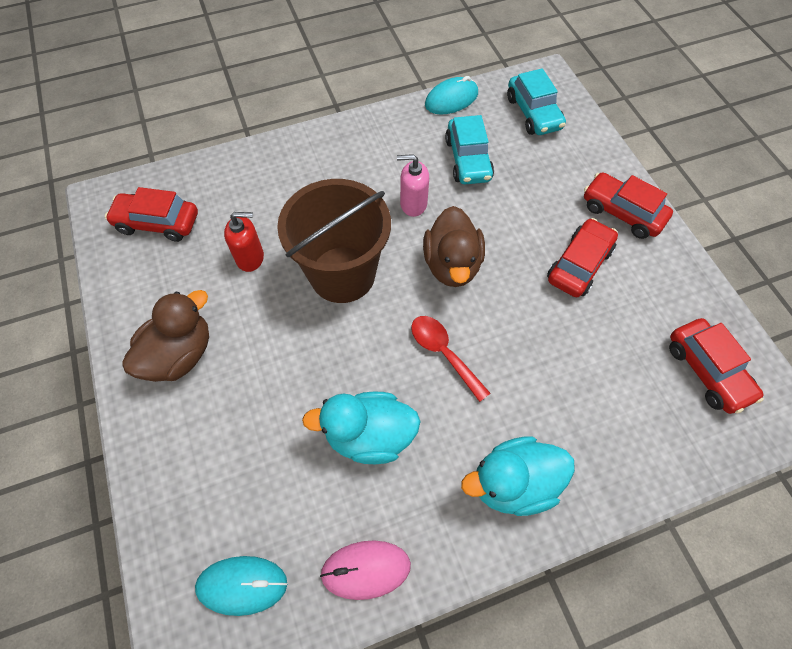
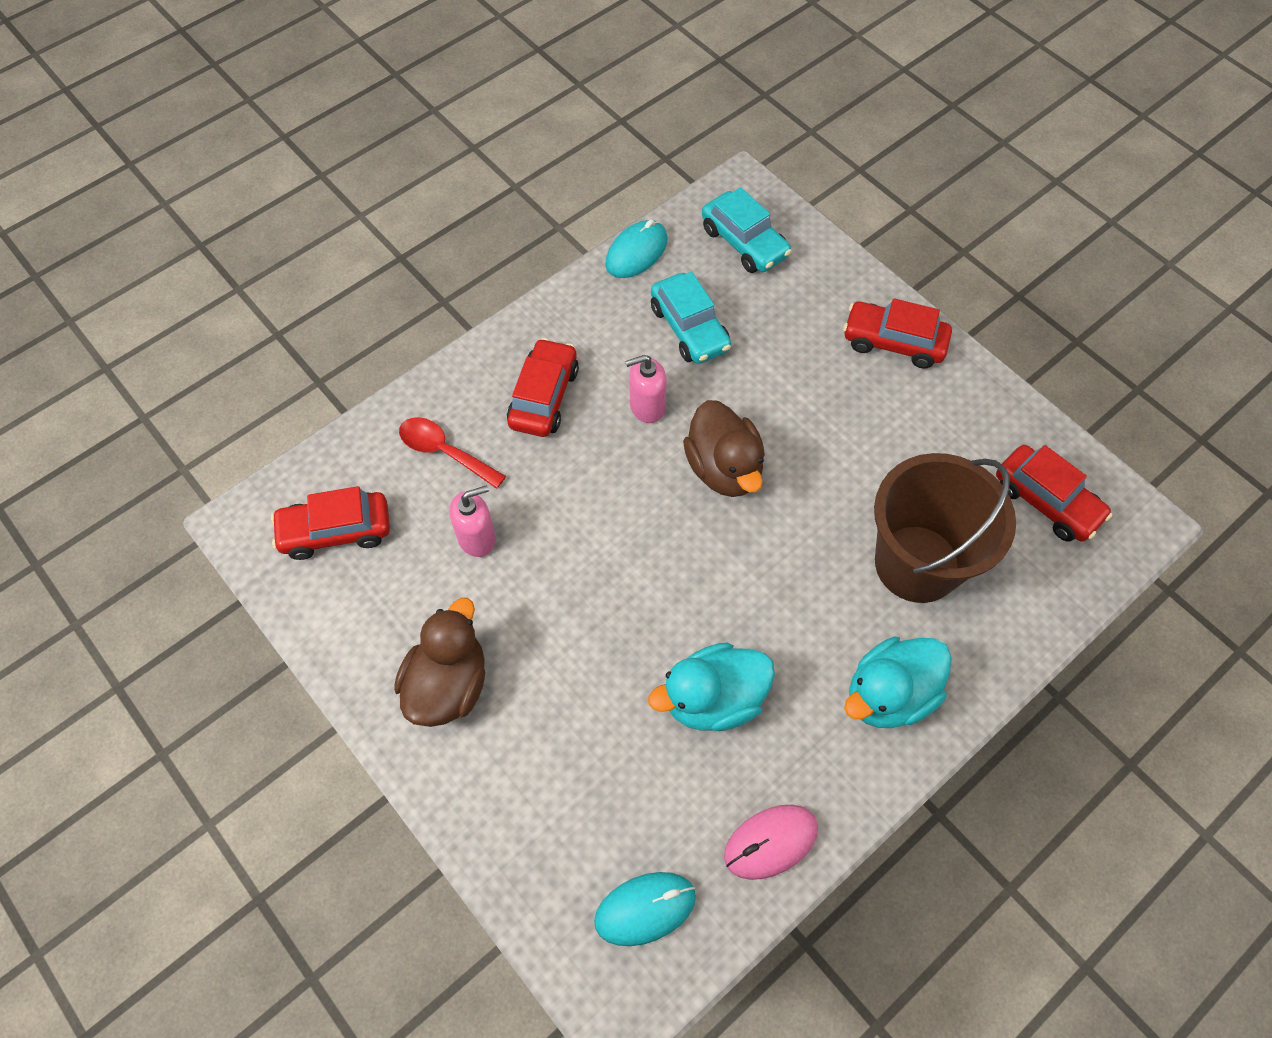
camera: 20 degrees left, 0 degrees up
red soap dispenser [224,212,264,272] -> pink soap dispenser [449,485,496,557]
brown bucket [277,179,391,303] -> brown bucket moved to [874,453,1016,603]
red spoon [411,316,491,402] -> red spoon moved to [399,417,506,489]
red car [547,218,618,297] -> red car moved to [507,338,579,437]

